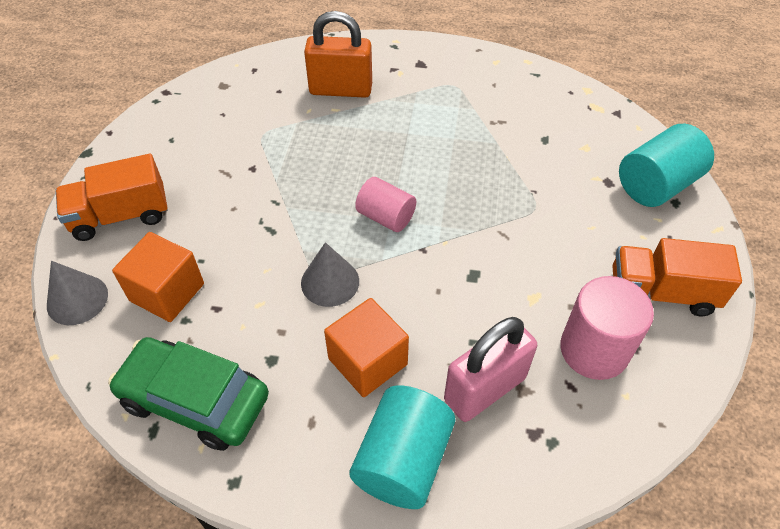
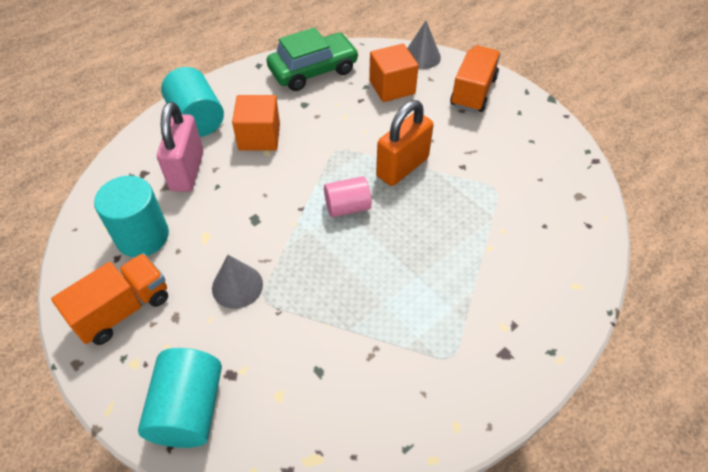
camera: 130 degrees right, 0 degrees up
grey cone [301,242,359,307] -> grey cone moved to [212,255,263,309]
orange padlock [304,11,372,98] -> orange padlock moved to [376,100,434,186]
pink cylinder [560,276,654,380] -> turquoise cylinder [94,176,169,257]

